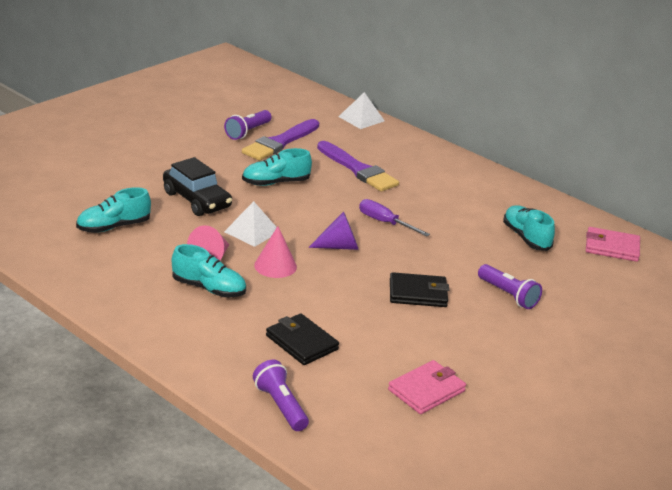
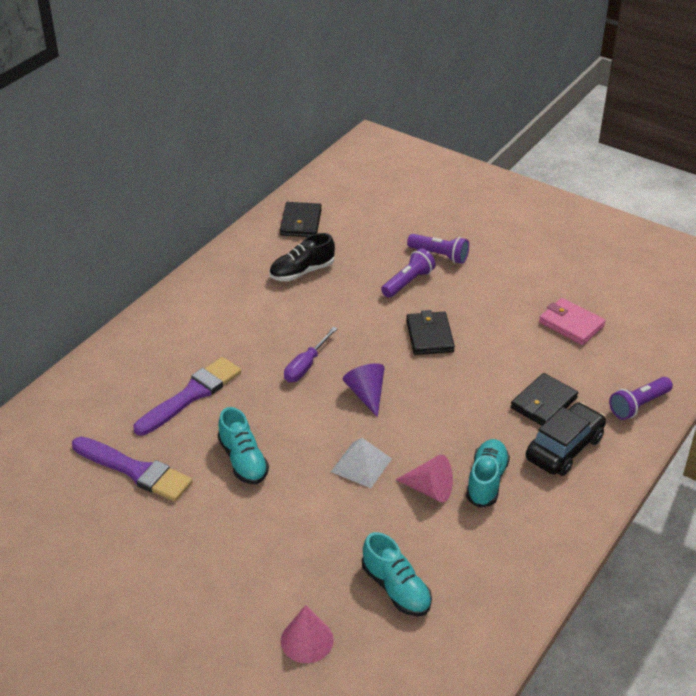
camera: 95 degrees left, 10 degrees up
black car [163,157,232,216] -> black car moved to [526,402,606,476]
purple flashlight [224,110,272,140] -> purple flashlight moved to [407,234,469,264]
pink cone [254,226,297,278] -> pink cone moved to [281,605,334,663]
white pyramid [338,92,385,129] -> none
turquoise shoe [503,205,555,251] -> black shoe [269,233,335,281]
pink wallet [586,227,640,262] -> black wallet [280,202,322,237]

